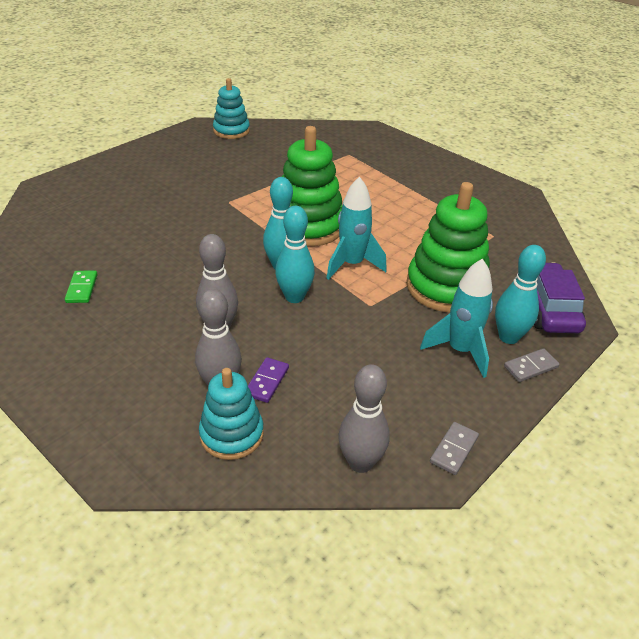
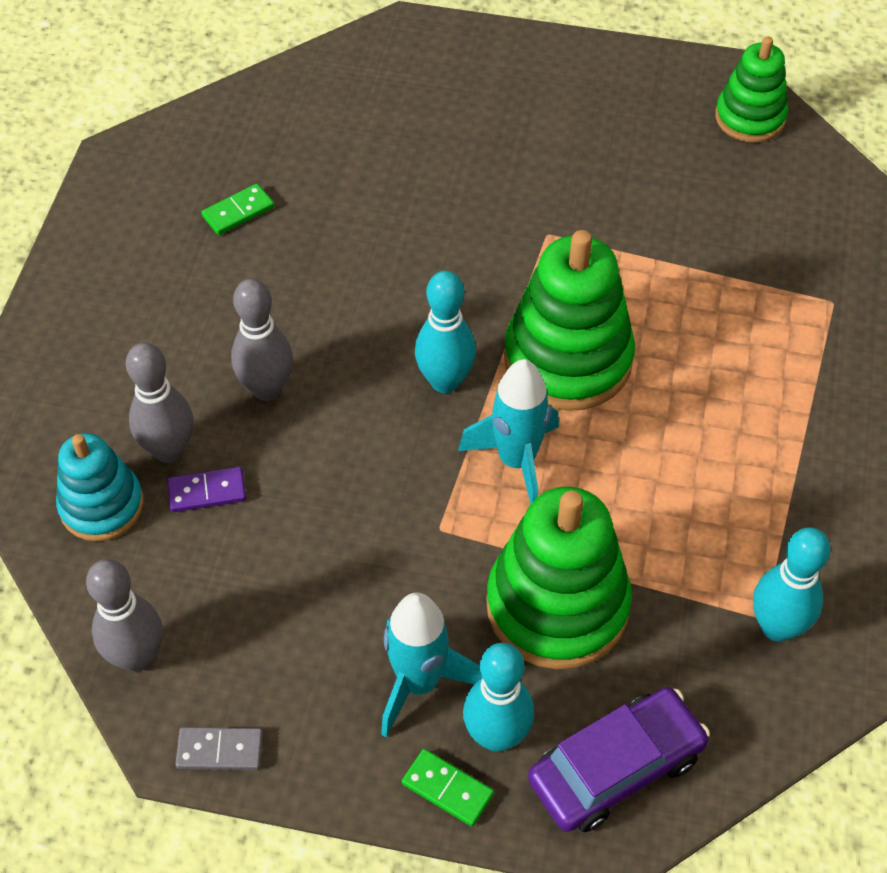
camera: 60 degrees right, 15 degrees up
turquoise stacking toy [213,78,250,139] -> green stacking toy [715,36,788,143]
turquoise bowling pin [275,206,315,303] -> turquoise bowling pin moved to [753,527,831,642]
grey domino [504,348,560,382] -> green domino [402,749,494,827]

